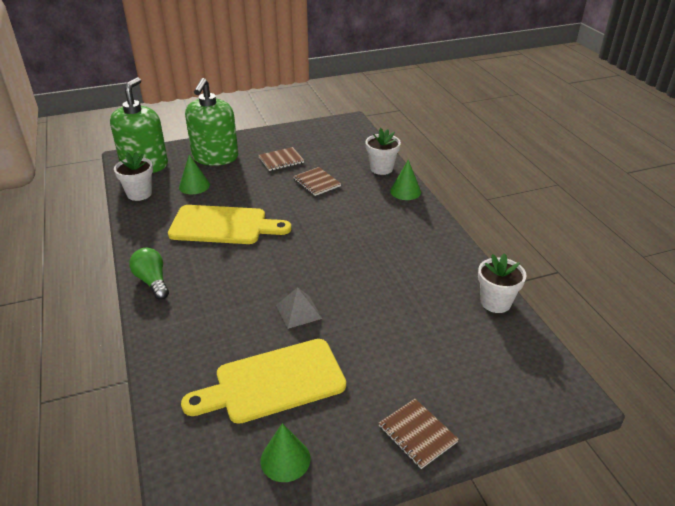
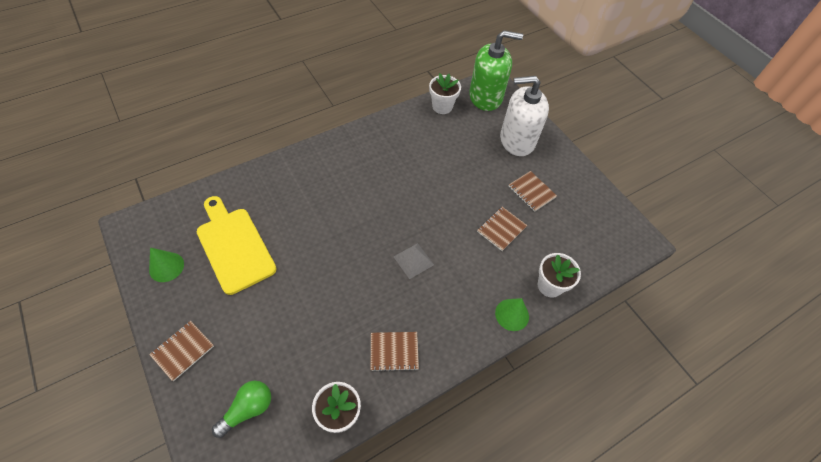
camera: 75 degrees right, 20 degrees up
green light bulb [129,248,169,300] -> green light bulb moved to [212,381,271,438]
yellow cutting board [168,205,291,244] -> none
green cone [179,155,210,194] -> none
green soap dispenser [185,78,238,166] -> white soap dispenser [500,76,549,156]
grey pyramid [276,287,322,329] -> grey pyramid moved to [394,243,434,279]
none -> brown notebook [371,332,419,372]

